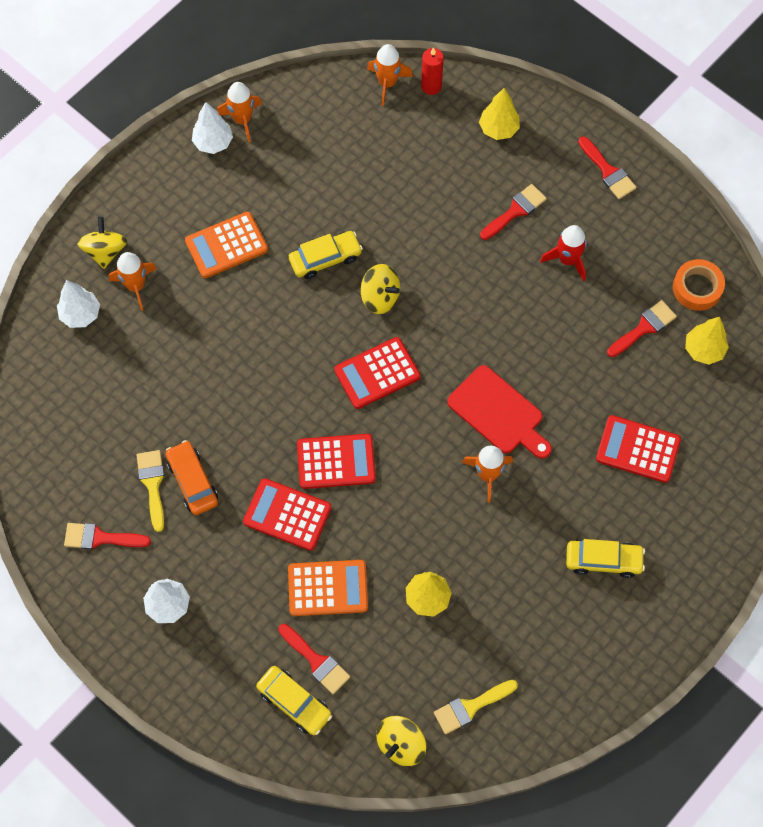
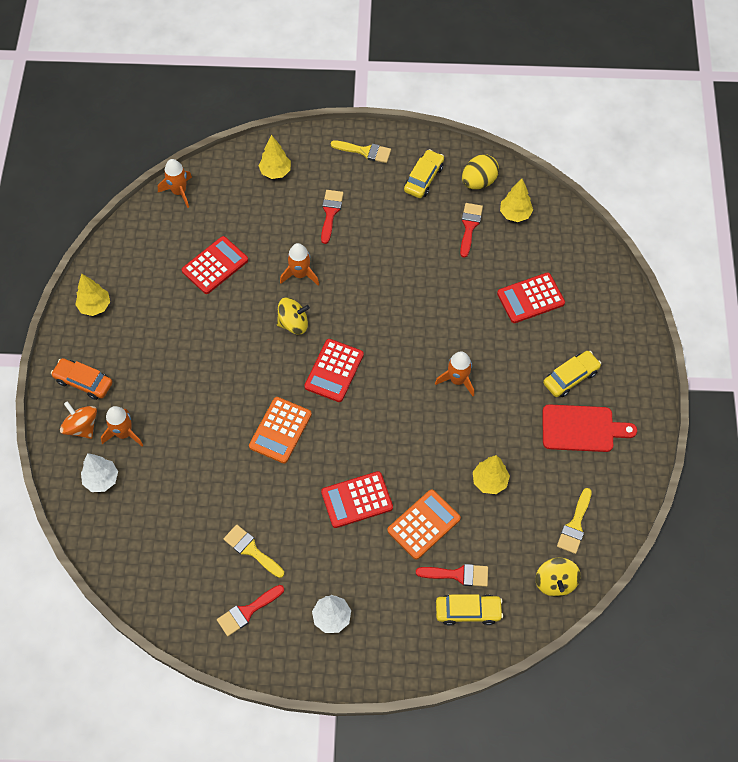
camera: 40 degrees left, 5 degrees down
yellow spinning top [77,217,127,269] -> orange spinning top [60,401,97,439]
orange car [165,440,218,515] -> orange car moved to [51,358,112,400]
orange calculator [185,212,268,278] -> orange calculator moved to [249,397,312,463]
white tree [192,102,233,154] -> yellow tree [75,274,110,316]
orange rocket [217,82,262,142] -> orange rocket moved to [280,243,319,286]
yellow car [289,231,363,279] -> yellow car moved to [404,149,444,198]
red calculator [297,434,376,489] -> red calculator moved to [182,236,248,294]
red candle [421,47,444,95] -> none
red cutting board [447,365,552,459] -> red cutting board moved to [542,404,637,452]
red rocket [540,225,587,281] -> none
red brush [578,136,636,199] -> yellow brush [331,140,391,163]
orange tape [673,259,725,311] -> yellow egg [462,155,499,189]

